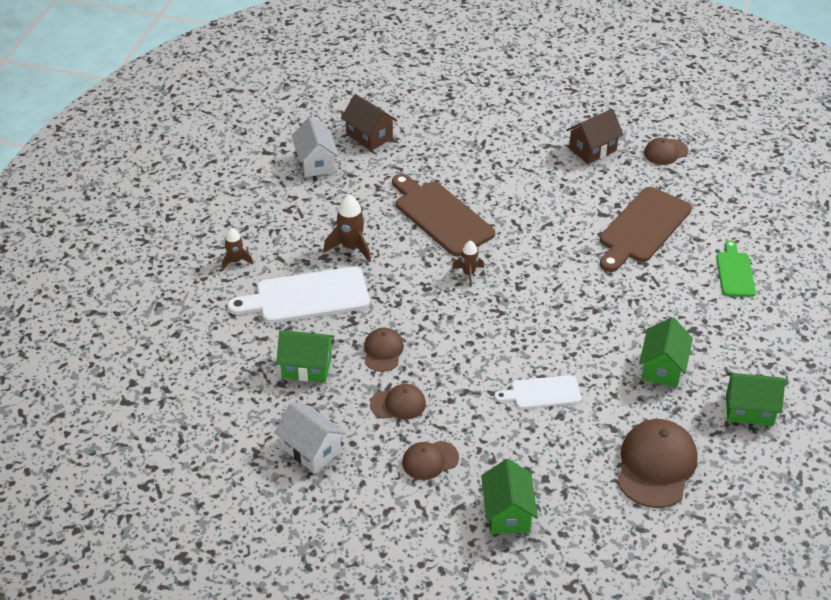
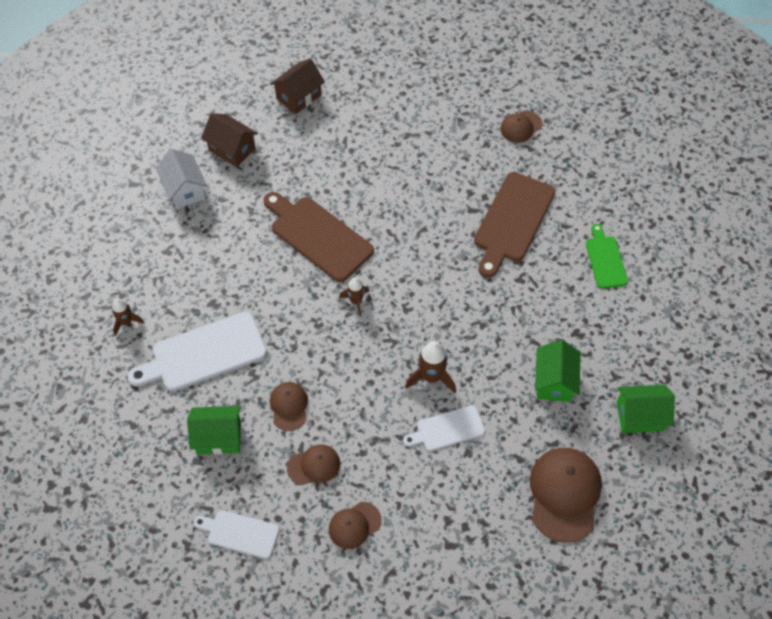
camera: 10 degrees left, 15 degrees up
white house [274,403,346,473] -> white cutting board [193,510,280,559]
brown rocket [323,195,371,262] -> brown rocket moved to [405,341,456,393]
green house [481,459,538,534] -> none
brown house [566,109,624,164] -> brown house moved to [270,59,325,114]

